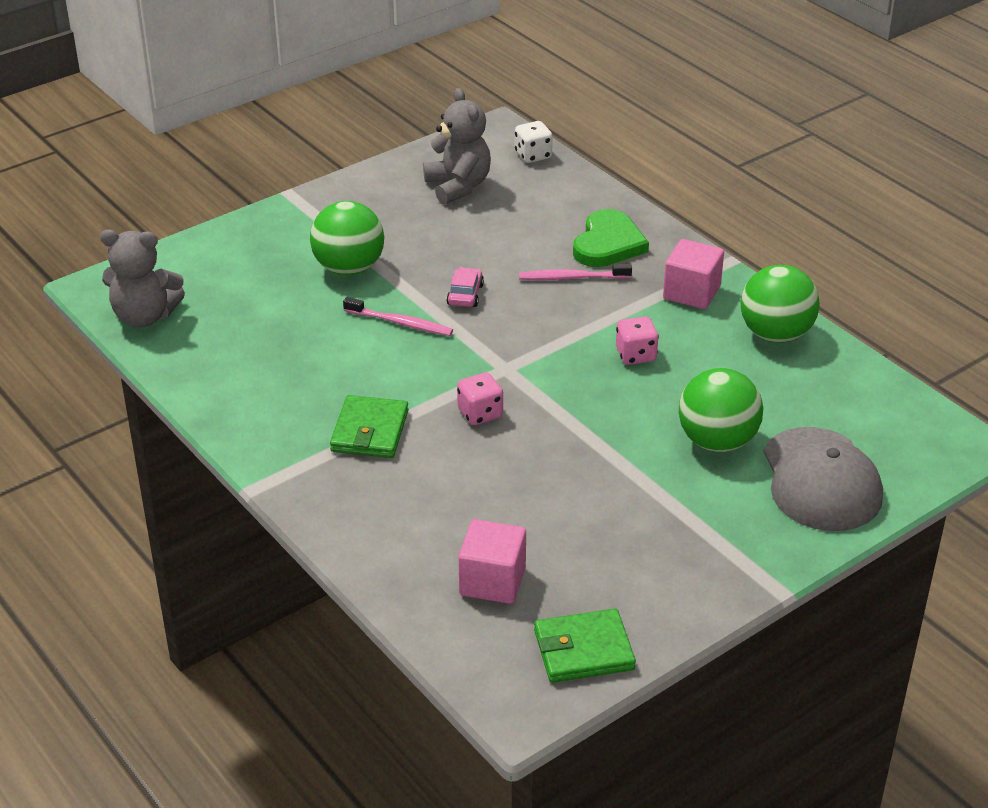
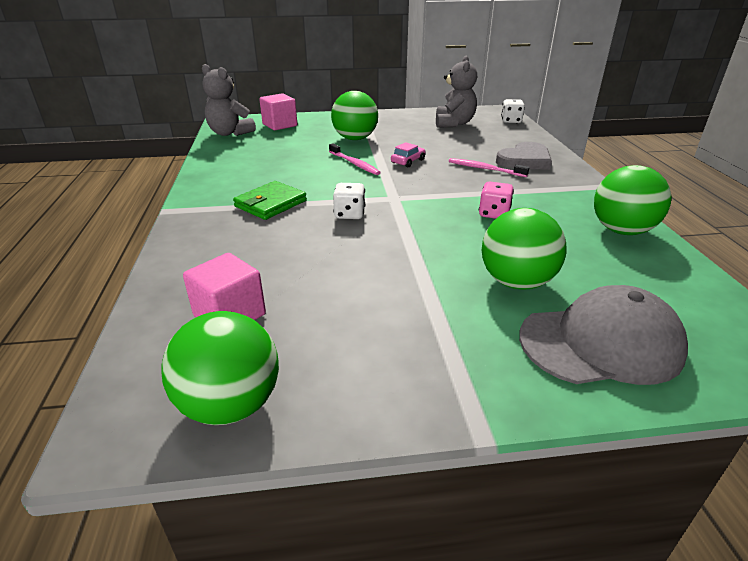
camera: 30 degrees right, 5 degrees down
pink dice [457,373,503,425] -> white dice [333,183,365,219]
green wallet [534,608,636,683] -> green ball [162,311,279,425]
green heart [573,209,649,267] -> grey heart [496,142,552,169]
pink cube [663,239,724,309] -> pink cube moved to [259,93,297,130]
grey cap [763,427,883,531] -> grey cap turned 120 degrees counterclockwise [519,285,688,385]

